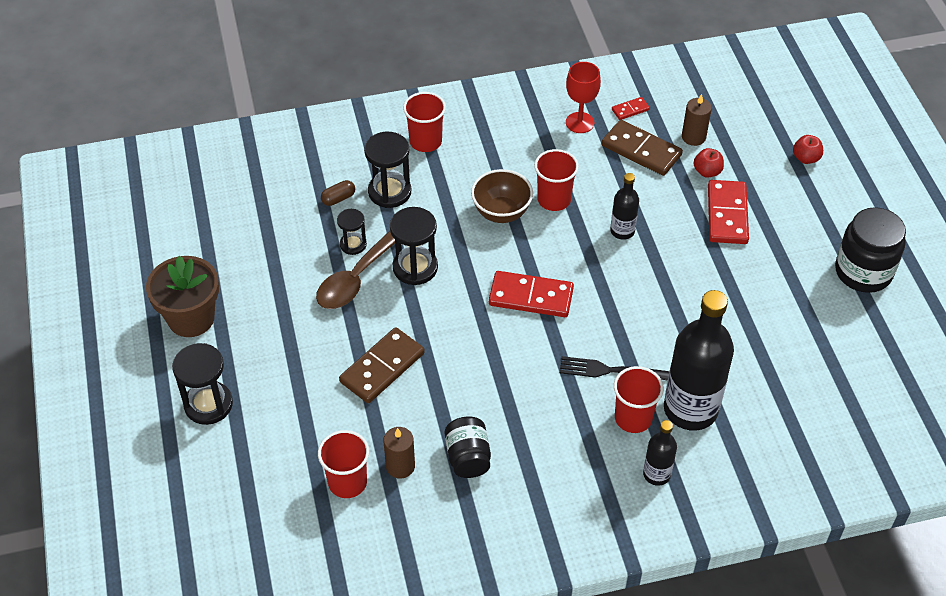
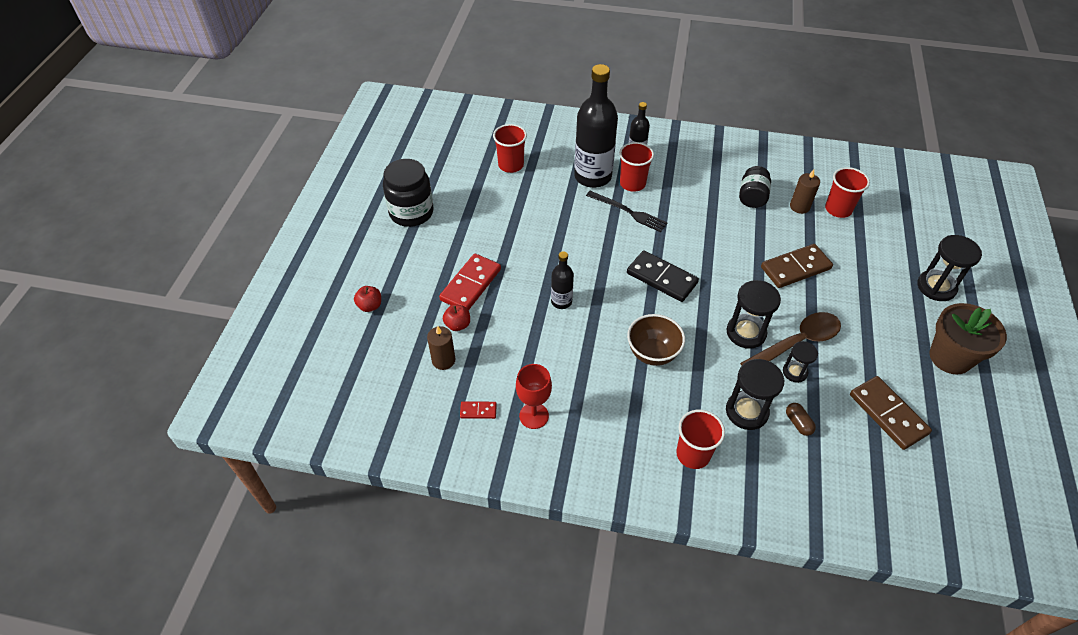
camera: 155 degrees left, 0 degrees up
brown capsule [321,180,355,206] -> brown capsule turned 75 degrees clockwise [786,403,816,436]
red domino [489,271,574,317] -> black domino [627,250,699,302]
red cup [534,149,579,211] -> red cup moved to [493,124,527,173]
brown domino [602,120,683,176] -> brown domino moved to [850,376,932,450]

